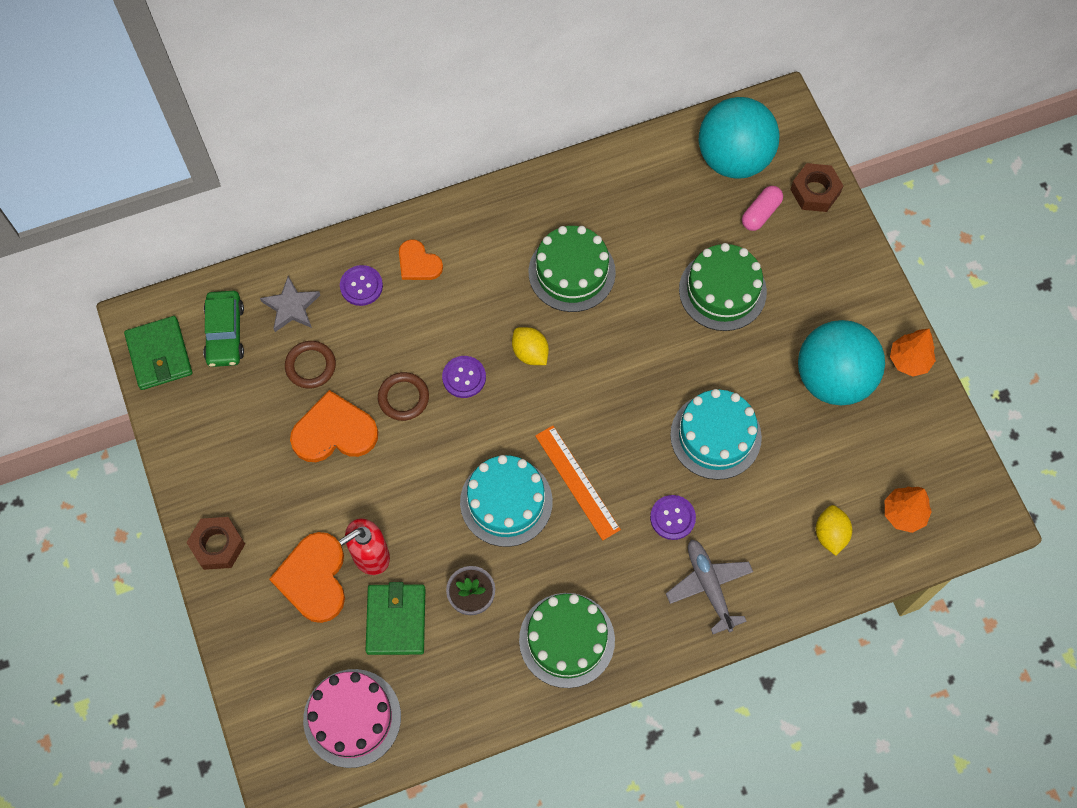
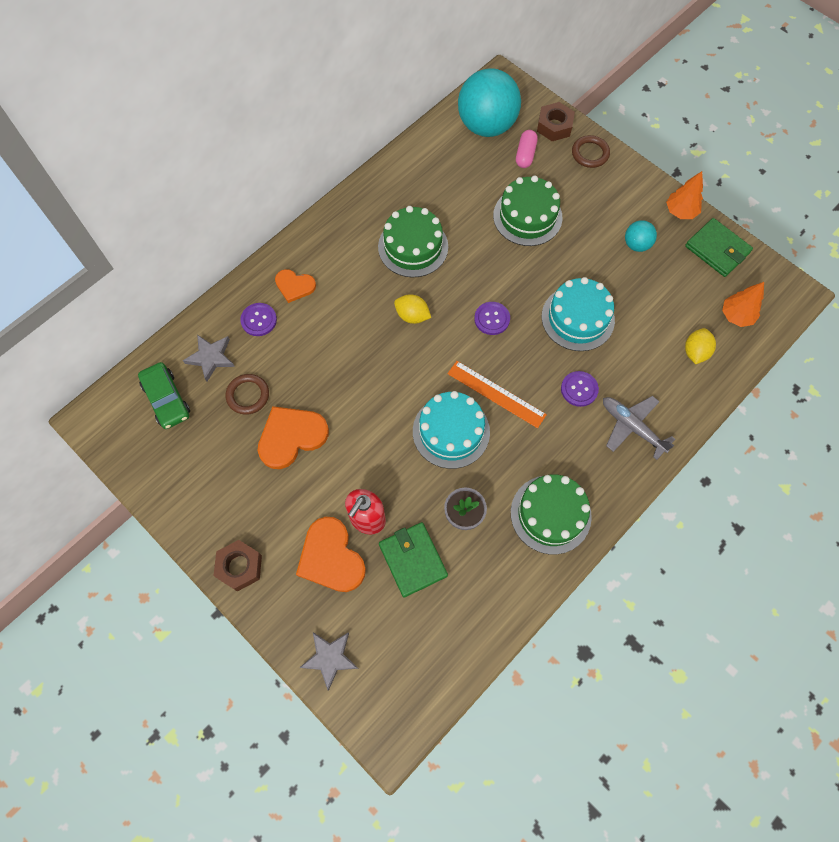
camera: 25 degrees left, 0 degrees up
green wallet [124,316,192,390] -> green wallet moved to [685,218,753,277]
pink cake [303,669,401,768] -> none
brown ring [378,372,429,421] -> brown ring moved to [572,135,610,168]
purple button [442,356,486,398] -> purple button moved to [474,302,510,335]
turquoise ball [798,320,885,405] -> turquoise ball [625,220,657,252], size x0.46
yellow lemon [816,505,852,556] -> yellow lemon turned 45 degrees clockwise [685,328,716,364]
none -> grey star [299,632,359,691]

